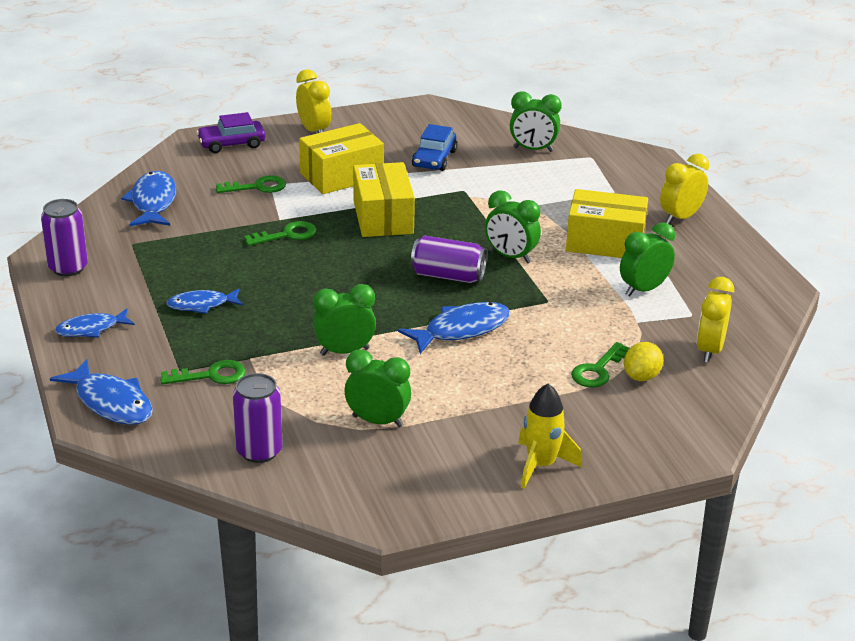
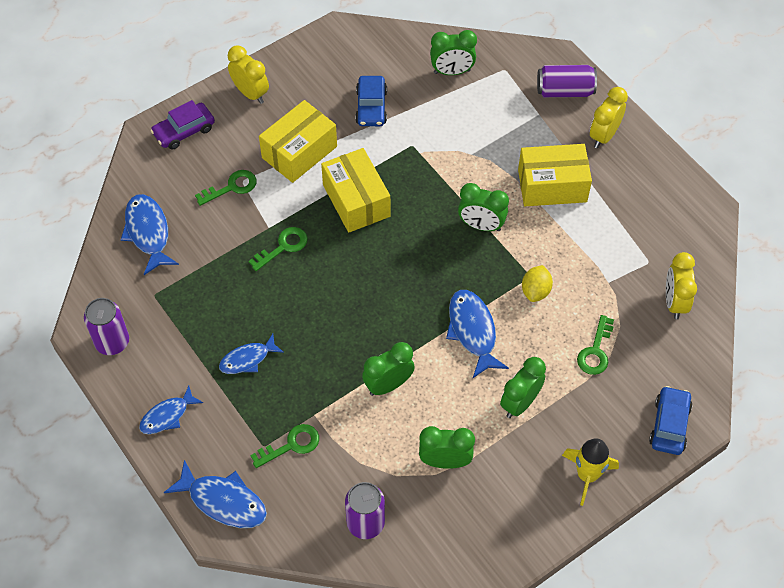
camera: 15 degrees left, 25 degrees up
blue fish [398,302,510,354] -> blue fish turned 60 degrees counterclockwise [446,290,509,378]
purple can [411,235,487,283] -> purple can moved to [537,65,597,97]
green clock [620,222,675,297] -> green clock moved to [500,357,546,418]
yellow lemon [624,342,663,381] -> yellow lemon moved to [522,265,553,302]
none -> blue car [649,386,693,455]

